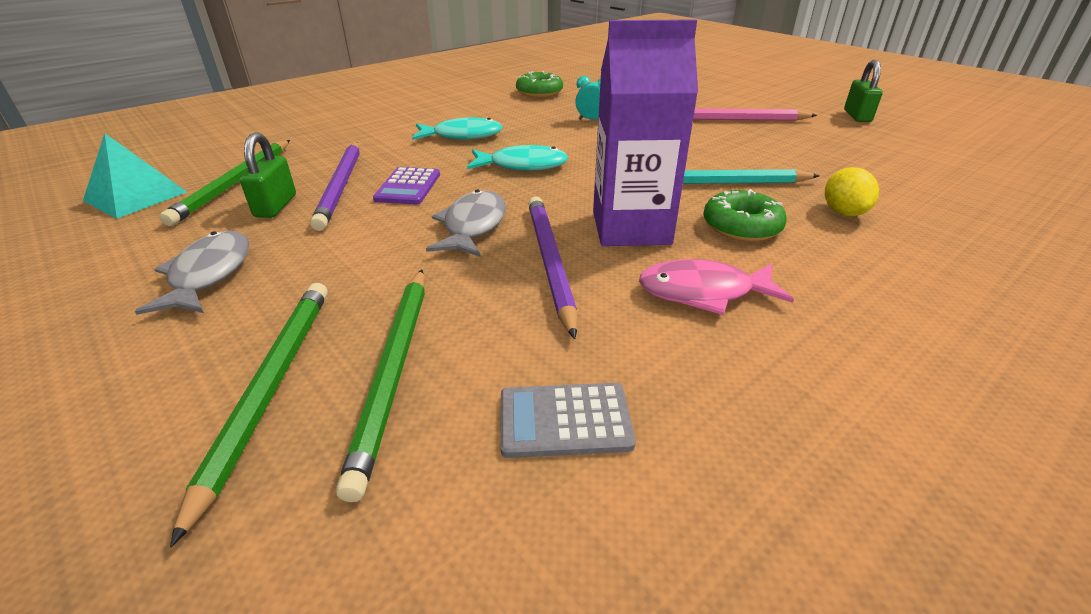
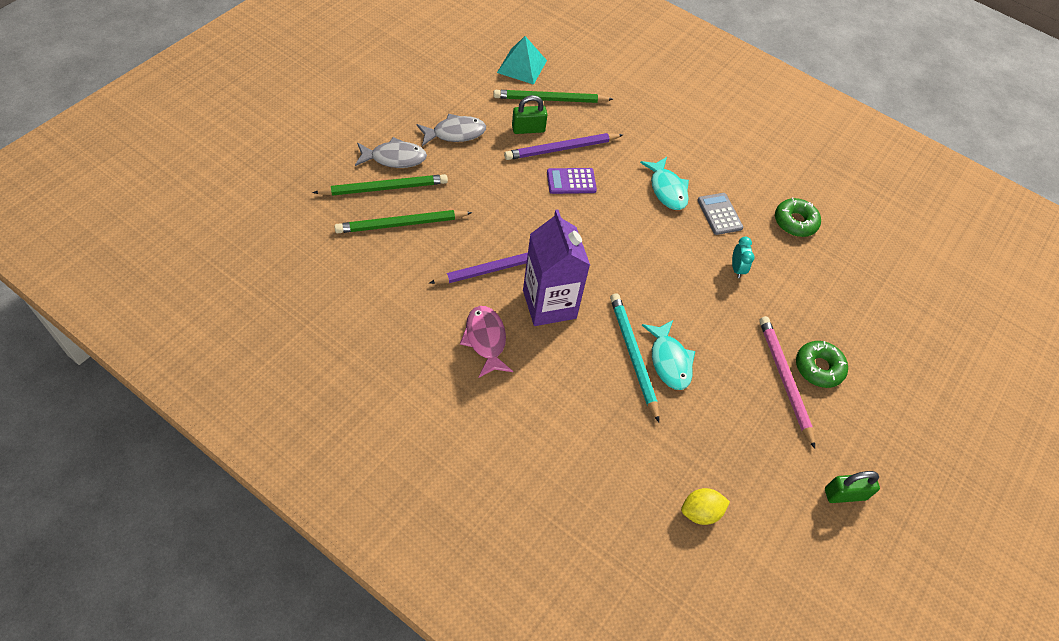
camera: 70 degrees right, 20 degrees up
grey fish [426,190,506,257] -> grey fish moved to [355,137,427,168]
turquoise fish [467,145,568,171] -> turquoise fish moved to [642,320,695,390]
grey calculator [500,383,636,458] -> grey calculator moved to [697,193,743,235]
green donut [703,189,787,242] -> green donut moved to [796,341,848,388]
yellow lemon [825,167,879,216] -> yellow lemon moved to [681,488,730,525]

